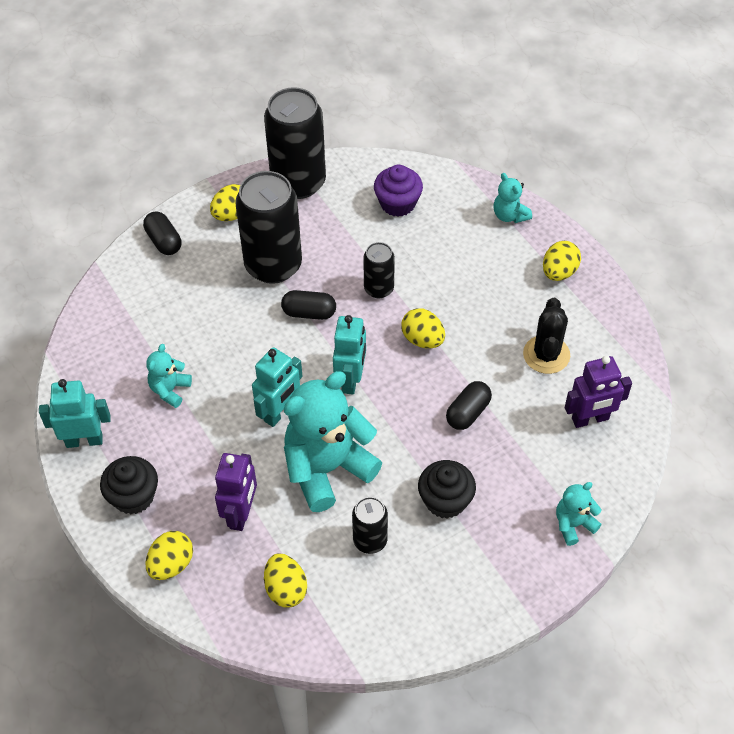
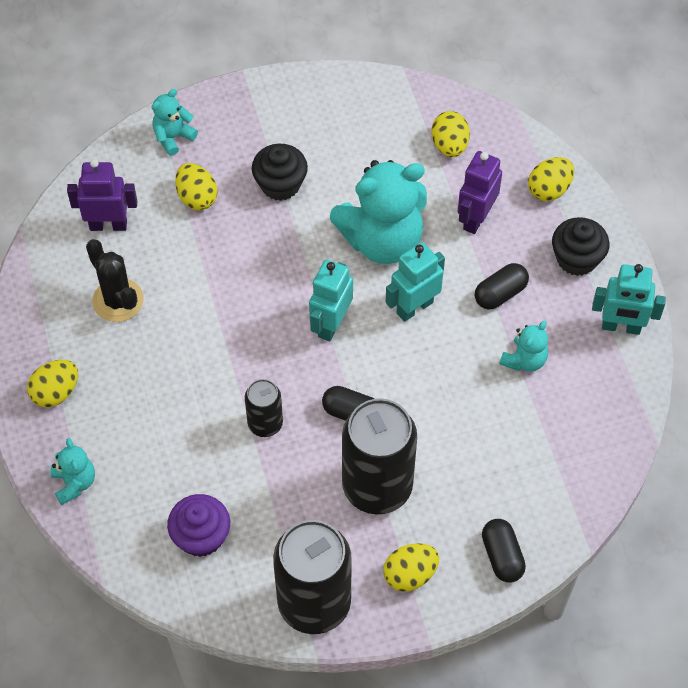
camera: 165 degrees left, 5 degrees up
black can [352,497,388,554] -> none
yellow egg [401,308,445,348] -> yellow egg moved to [175,163,217,210]
black capsule [446,381,492,430] -> black capsule moved to [475,263,529,310]
black cactus [523,297,570,374] -> black cactus turned 60 degrees counterclockwise [86,239,144,322]
turquoise teddy bear [556,482,602,546] -> turquoise teddy bear turned 150 degrees clockwise [152,89,198,156]

